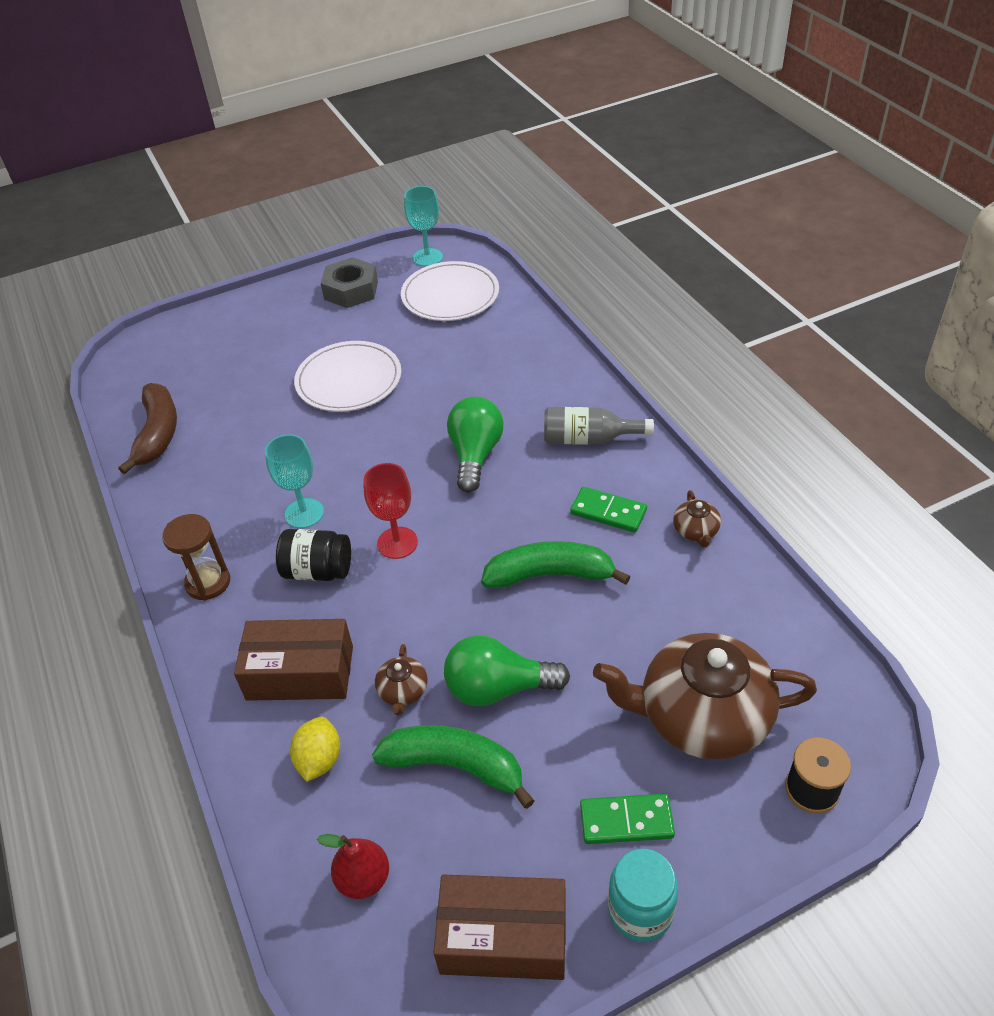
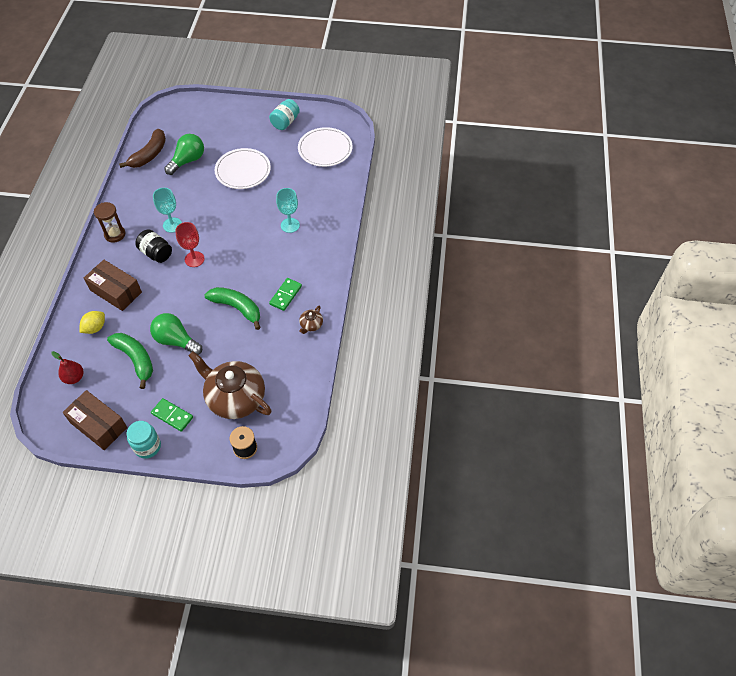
camera: 30 degrees right, 10 degrees up
grey nut [321,257,378,308] -> turquoise jar [269,99,300,130]
brown teapot [375,644,428,716] -> none
turquoise goblet [404,186,443,266] -> turquoise goblet moved to [276,188,300,233]
green light bulb [447,396,504,492] -> green light bulb moved to [164,134,204,175]
grey bottle [544,407,654,445] -> none
green domino [570,487,647,533] -> green domino turned 60 degrees clockwise [269,278,302,311]

